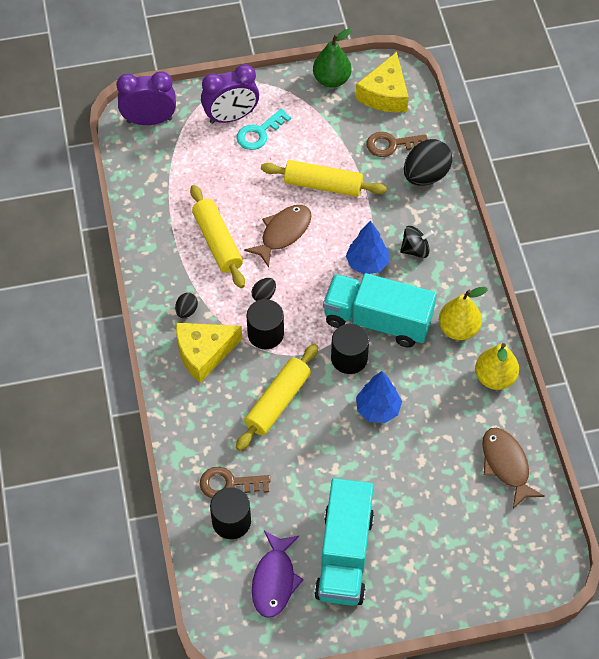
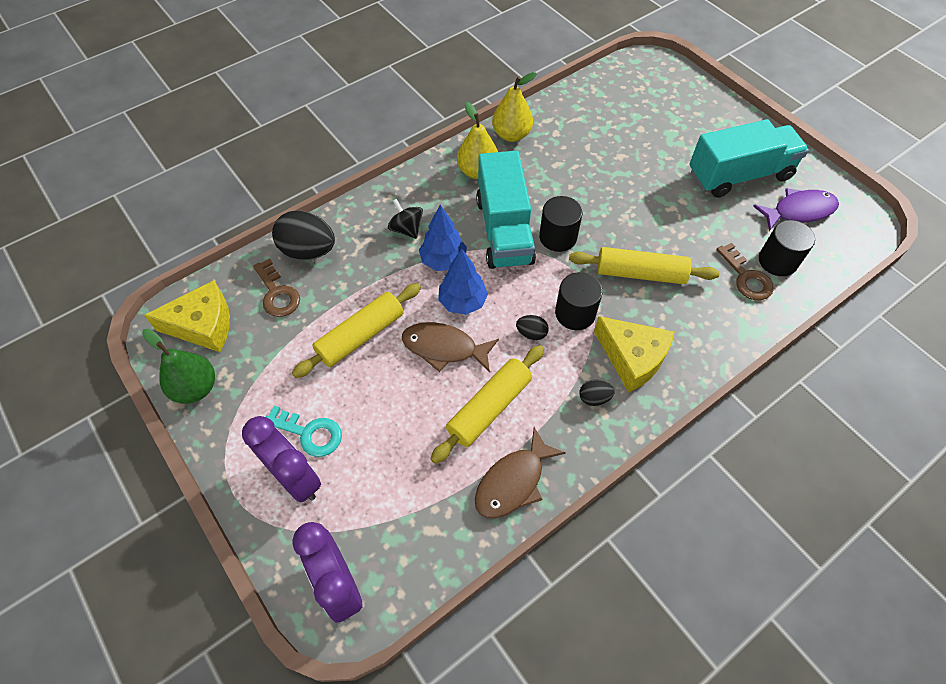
camera: 115 degrees left, 0 degrees up
yellow rolling pin [261,160,387,197] -> yellow rolling pin turned 60 degrees clockwise [292,283,421,378]
blue tree [356,371,402,423] -> blue tree moved to [438,249,488,315]
brown fish [482,428,545,509] -> brown fish moved to [475,427,566,518]

